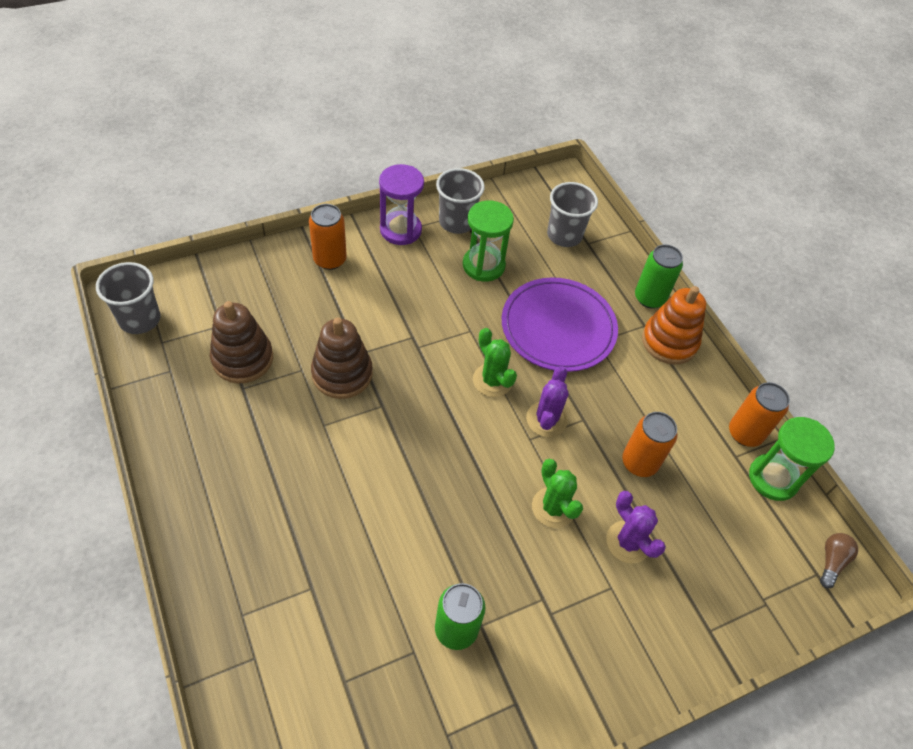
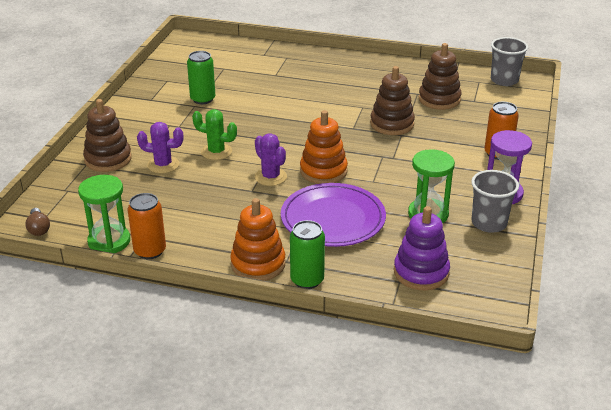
camera: 135 degrees right, 20 degrees down
green cactus [473,328,517,397] -> orange stacking toy [300,110,348,184]
grey cup [547,182,598,247] -> purple stacking toy [394,206,450,290]
orange can [622,412,677,477] -> none
none -> brown stacking toy [83,99,132,172]

